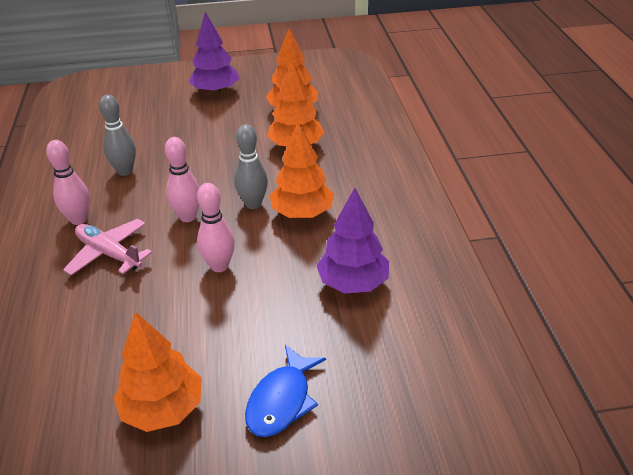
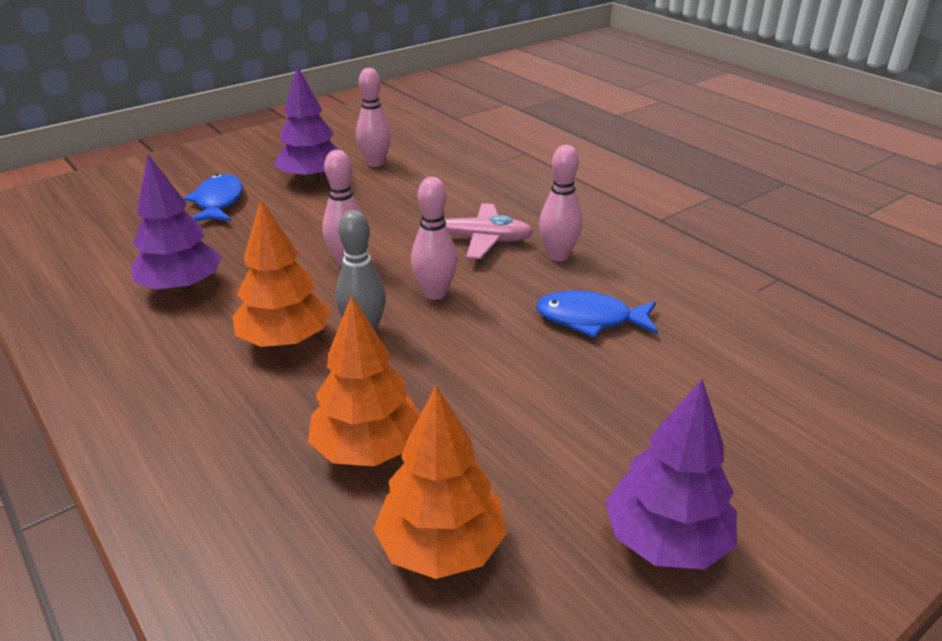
camera: 150 degrees right, 5 degrees down
grey bowling pin [99,95,136,176] -> blue fish [536,290,658,338]
orange tree [114,311,202,432] -> purple tree [274,66,339,182]
none -> pink bowling pin [356,68,391,167]

